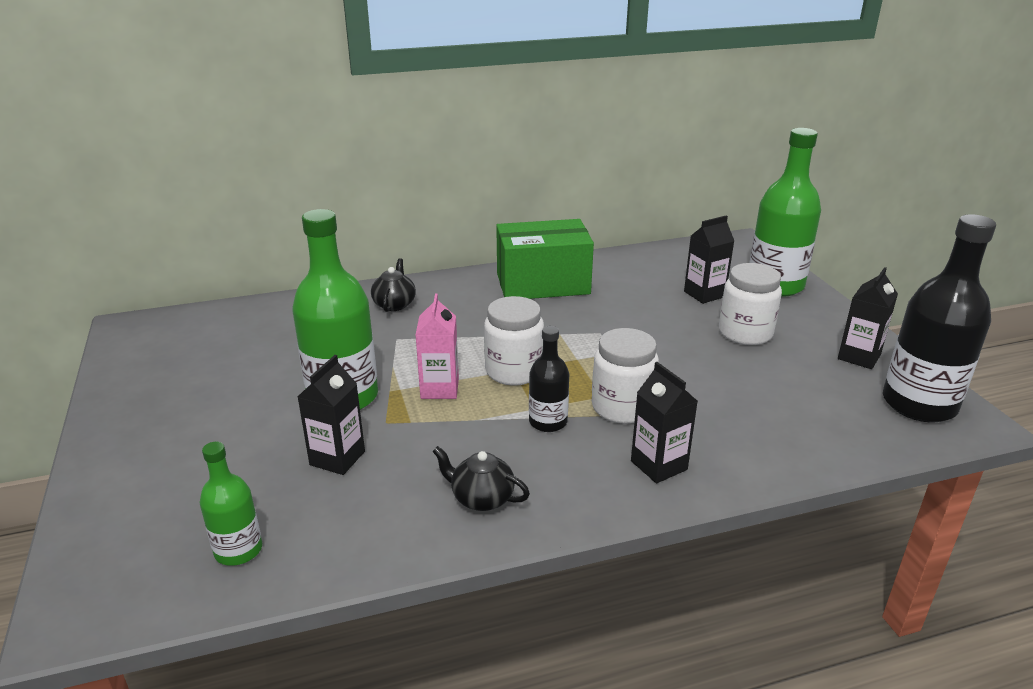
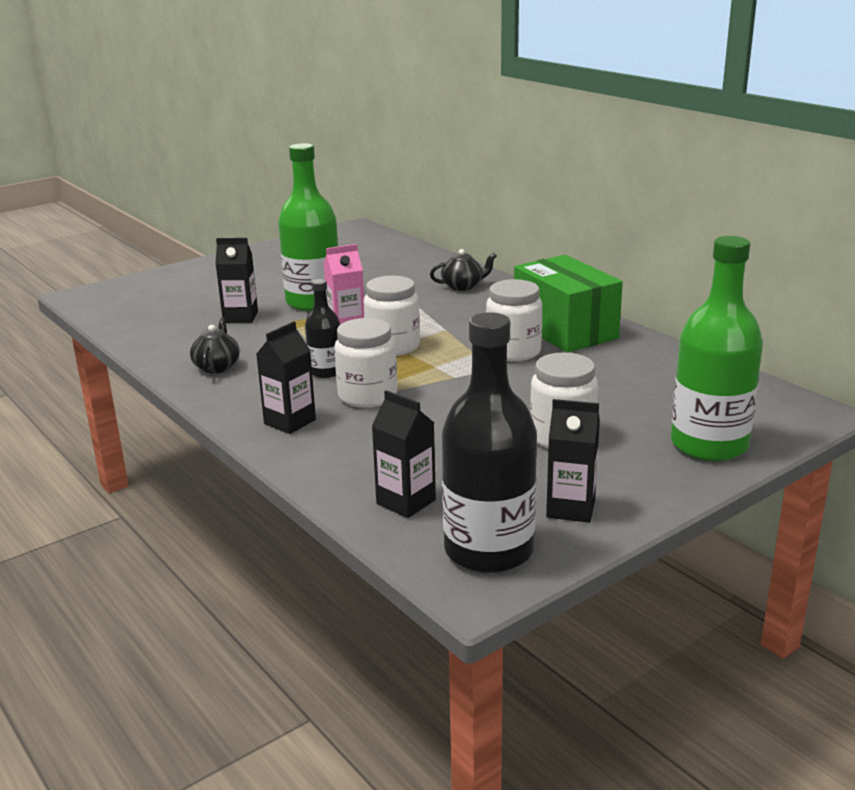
camera: 70 degrees right, 5 degrees down
green bottle [200,442,262,566] -> none
black carton [684,215,734,304] -> black carton moved to [372,390,436,518]
none -> white jar [486,279,542,362]

